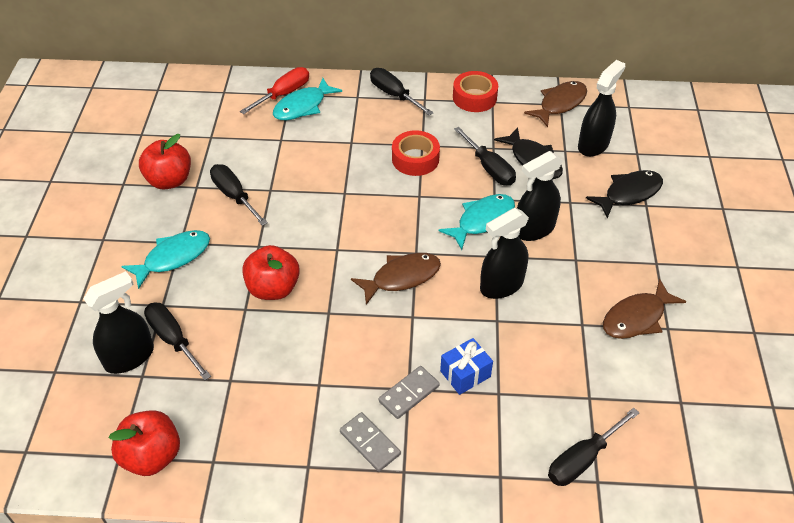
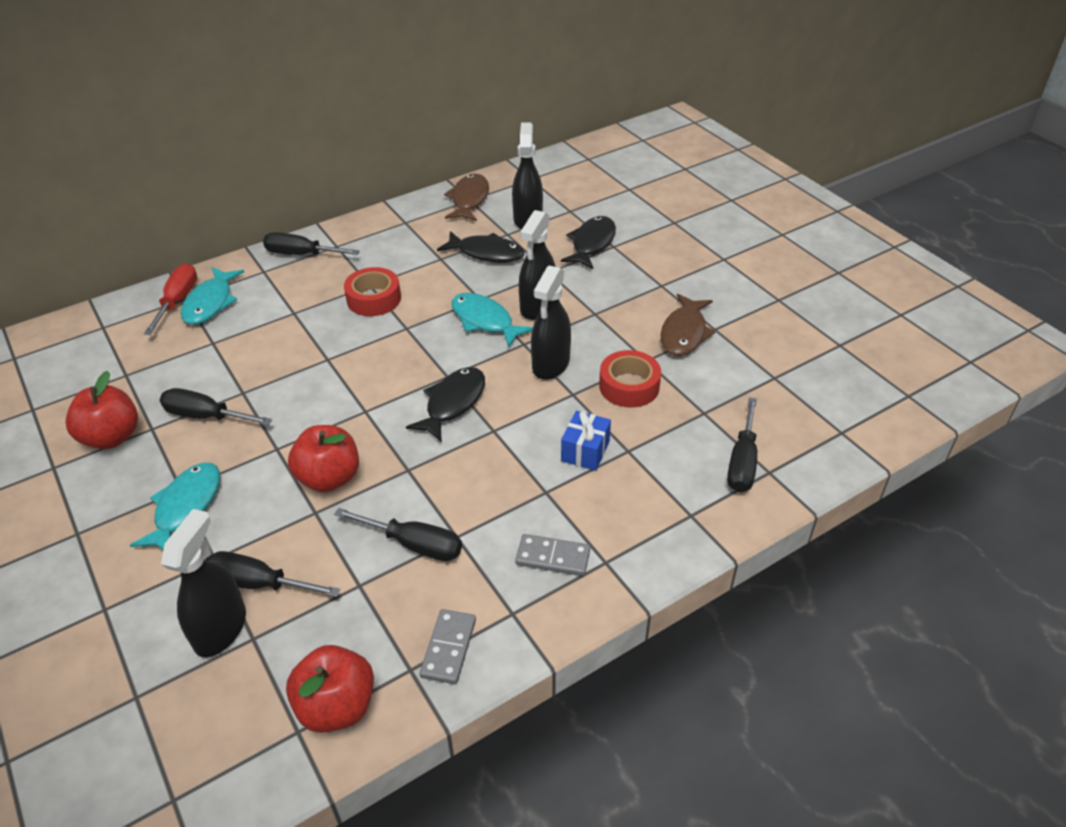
camera: 35 degrees left, 5 degrees down
brown fish [351,253,441,305] -> black fish [406,367,485,442]
grey domino [379,366,440,419] -> grey domino moved to [420,609,476,684]
turquoise fish [438,194,515,250] -> turquoise fish turned 60 degrees counterclockwise [451,293,533,348]
red tape [453,71,498,112] -> red tape moved to [599,350,661,408]
black screwdriver [454,127,516,186] -> black screwdriver moved to [334,508,462,561]

